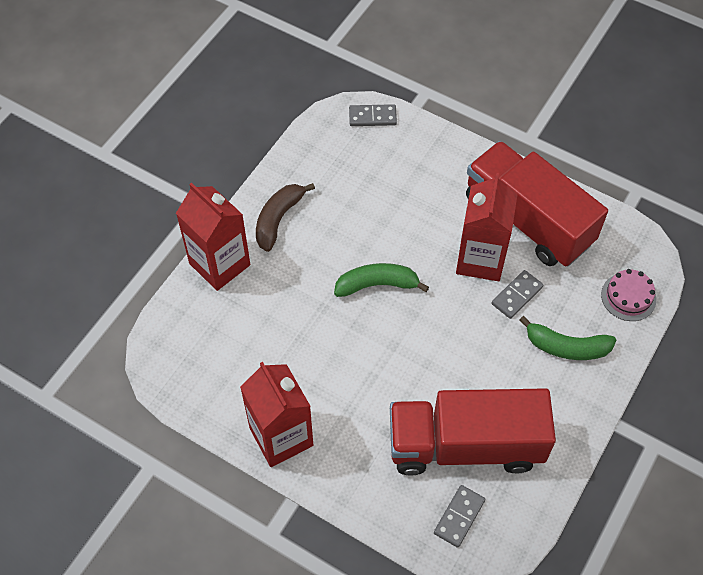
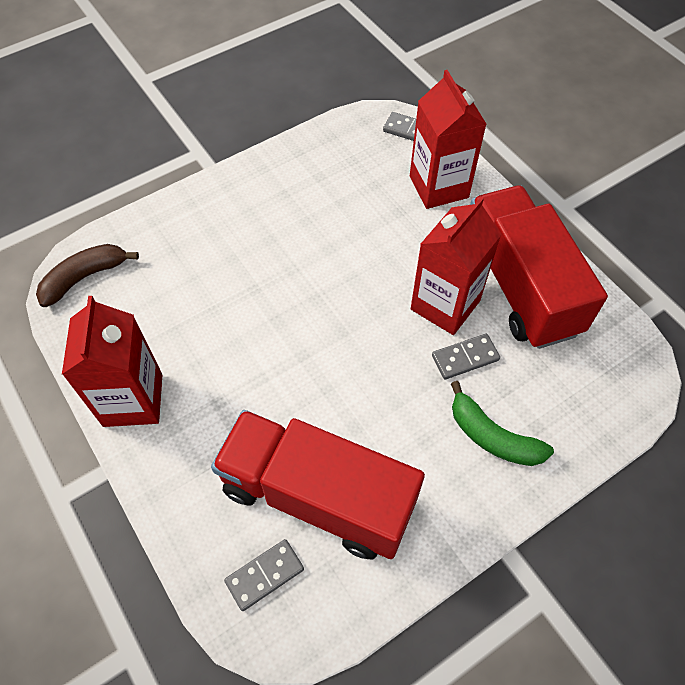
camera: 25 degrees right, 0 degrees up
red carton [176,183,251,291] -> red carton moved to [410,70,487,209]
brown banana [256,183,315,252] -> brown banana moved to [36,244,139,307]
green banana [334,263,429,297] -> none
pink cake [601,269,656,321] -> none

